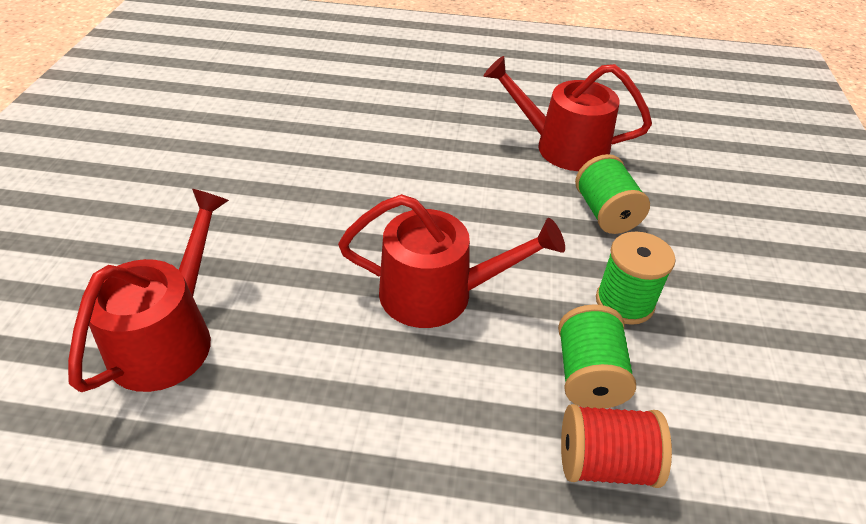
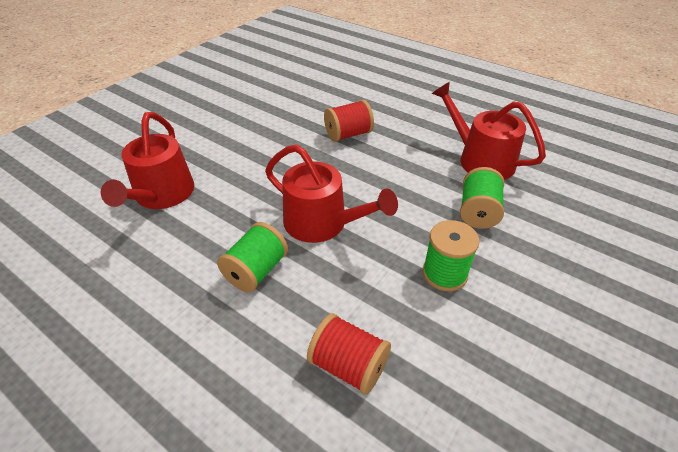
camera: 30 degrees right, 0 degrees up
red watering can [68,189,229,392] -> red watering can turned 135 degrees clockwise [101,112,194,209]
green spool [558,304,636,409] -> green spool moved to [217,222,288,292]
none -> red spool [324,100,374,142]

